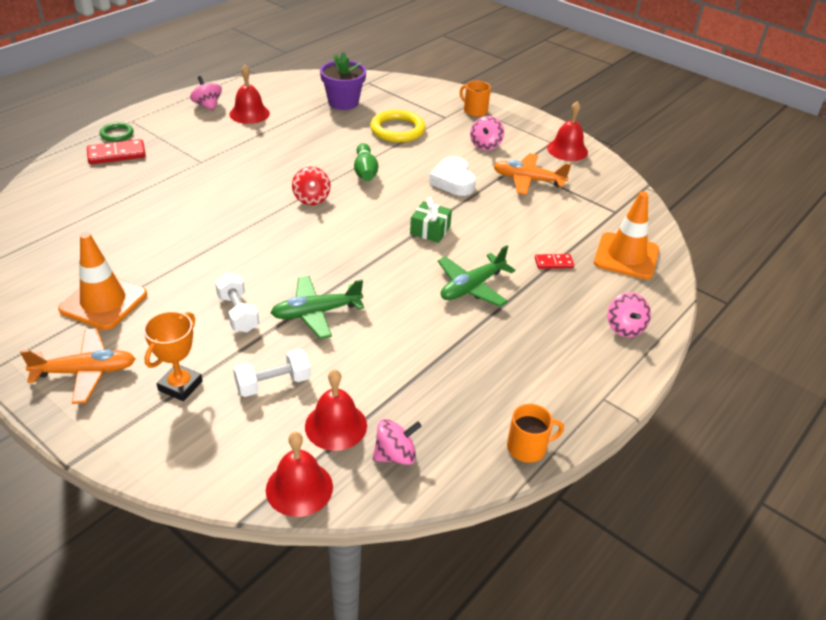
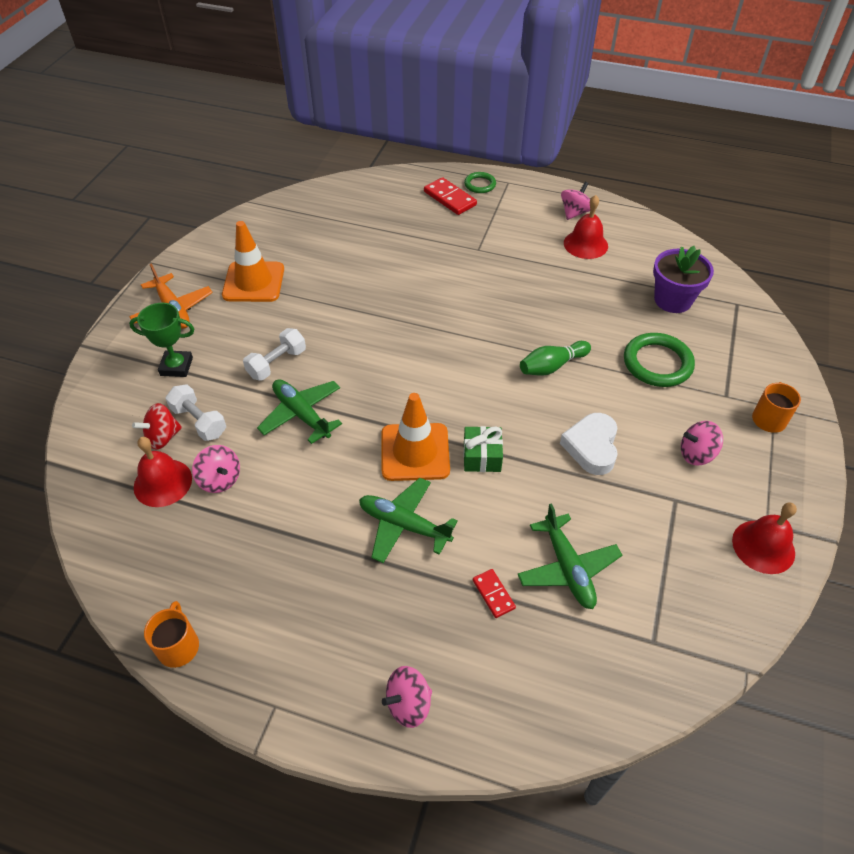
camera: 70 degrees right, 10 degrees up
orange trophy [143,311,203,401] -> green trophy [129,303,194,377]
red bell [266,432,333,517] -> none
red spinning top [292,167,330,205] -> red spinning top moved to [132,403,182,450]
yellow ring [370,109,426,142] -> green ring [624,333,695,387]
pink spinning top [373,419,422,465] -> pink spinning top moved to [192,445,240,493]
white heart [429,156,476,196] -> white heart turned 45 degrees counterclockwise [560,413,618,475]
orange plane [493,153,571,195] -> none
orange mug [507,404,564,463] -> orange mug turned 150 degrees counterclockwise [144,601,199,668]
orange traffic cone [594,191,659,279] -> orange traffic cone moved to [381,393,450,481]
none -> green plane [518,503,622,609]

